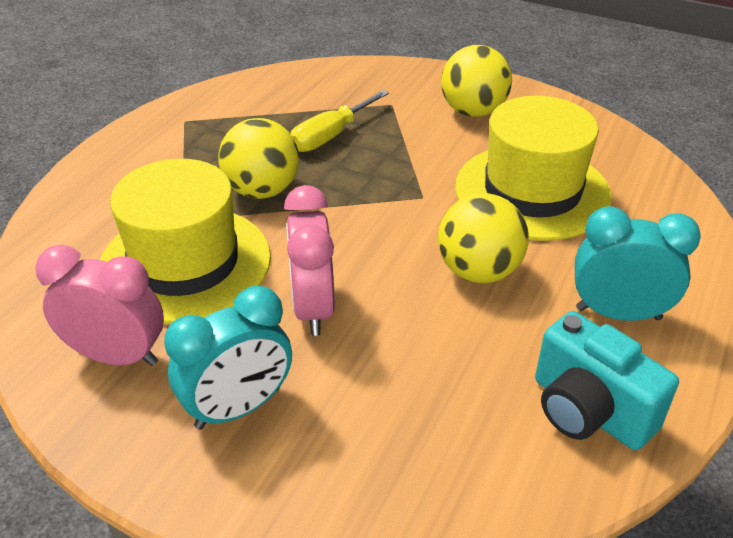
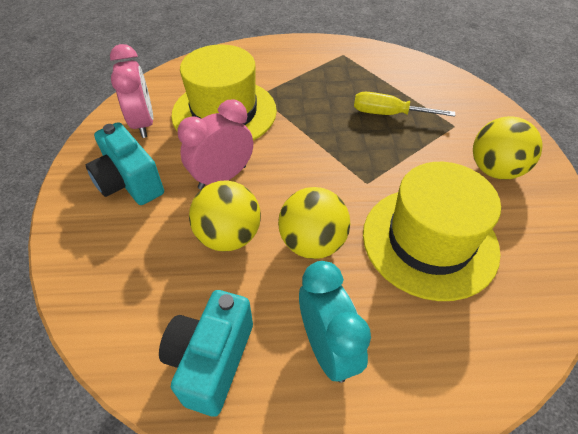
camera: 60 degrees right, 10 degrees up
turquoise clock [164,286,292,430] -> turquoise camera [86,122,164,205]
yellow ball [218,118,299,199] -> yellow ball moved to [189,180,261,252]

